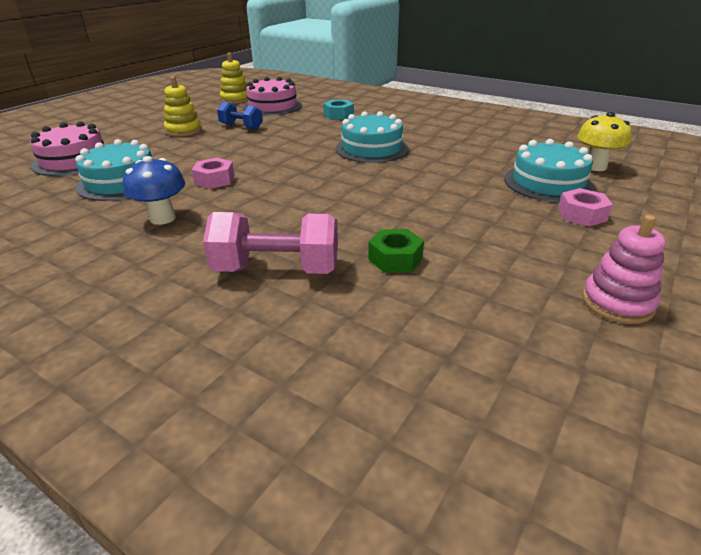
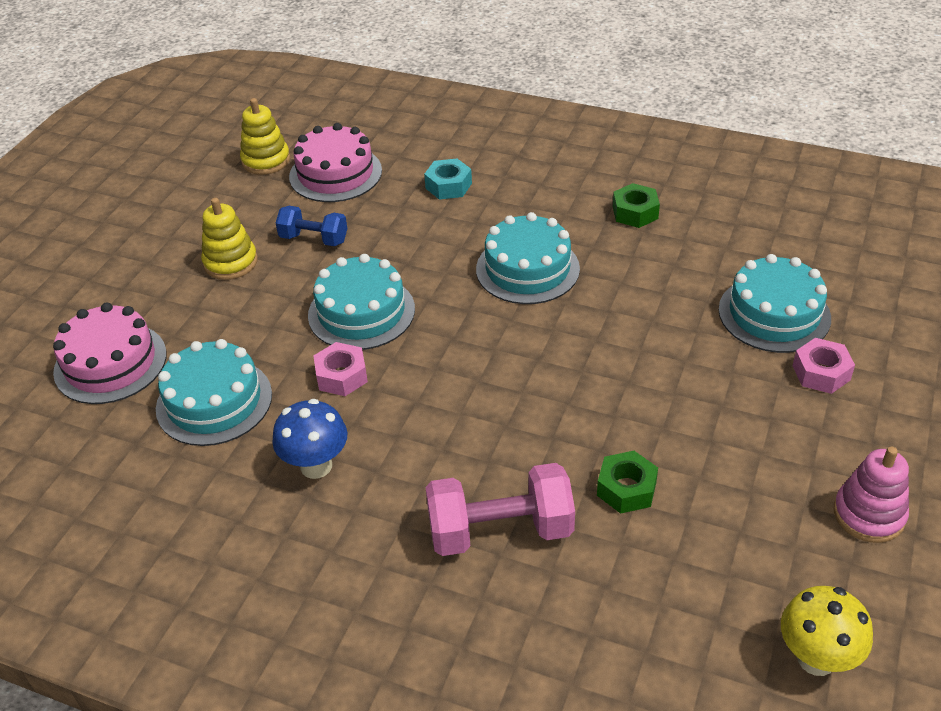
camera: 10 degrees left, 10 degrees up
yellow mushroom [577,112,632,171] -> yellow mushroom moved to [781,586,873,676]
none -> turquoise cake [308,254,415,350]
none -> green nut [613,183,660,228]

